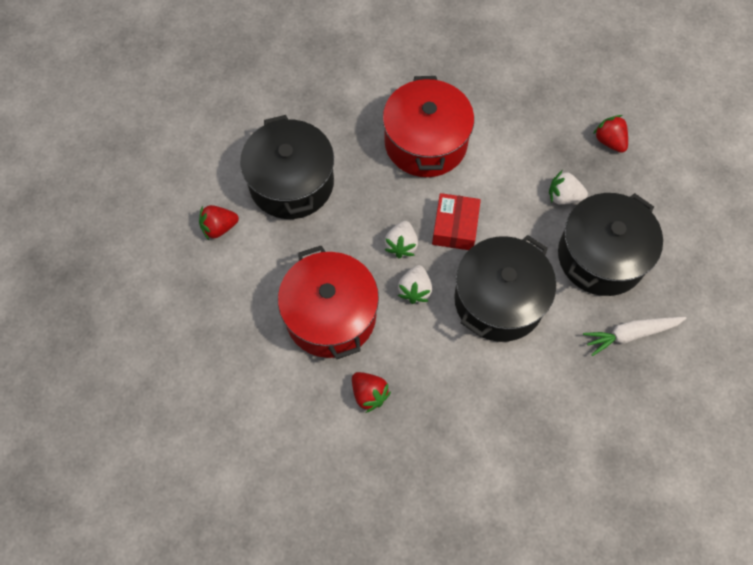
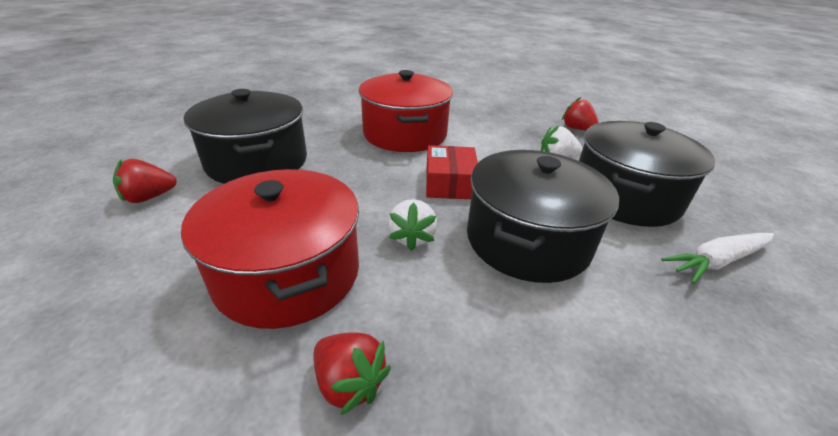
camera: 10 degrees left, 30 degrees down
white strawberry [385,221,418,258] -> none

